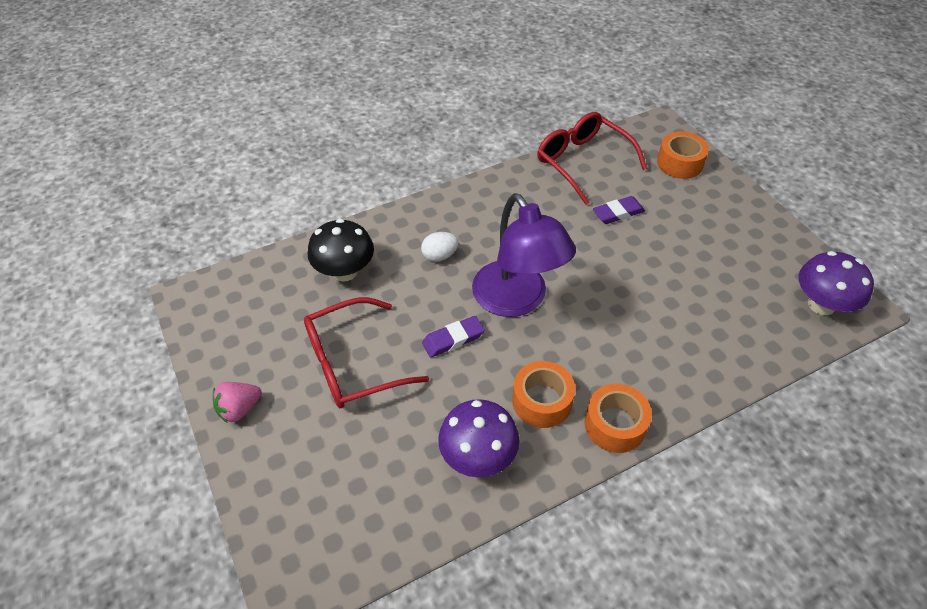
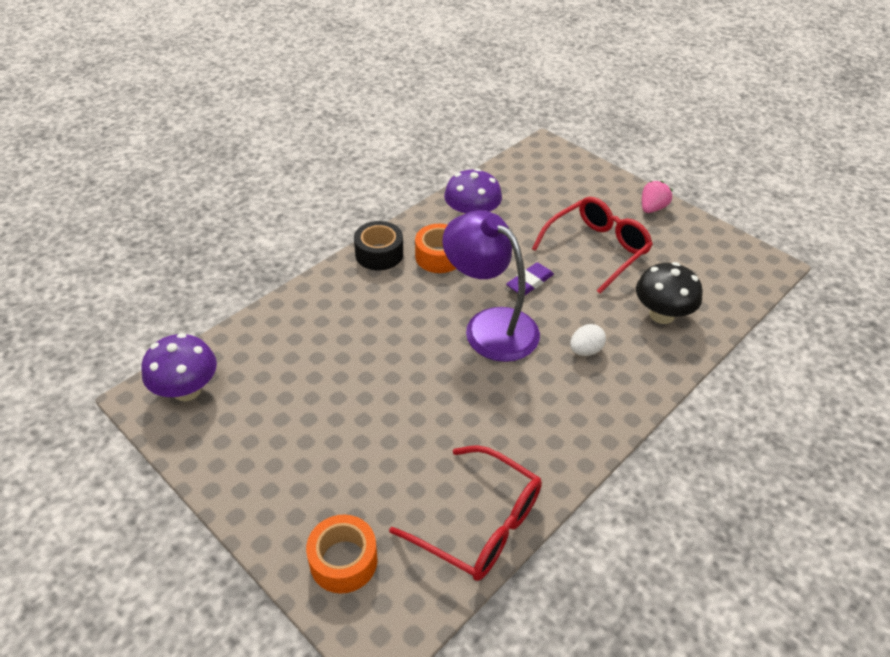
camera: 160 degrees right, 5 degrees down
orange tape [585,384,652,453] -> black tape [354,221,403,270]
purple eraser [593,196,645,224] -> none

